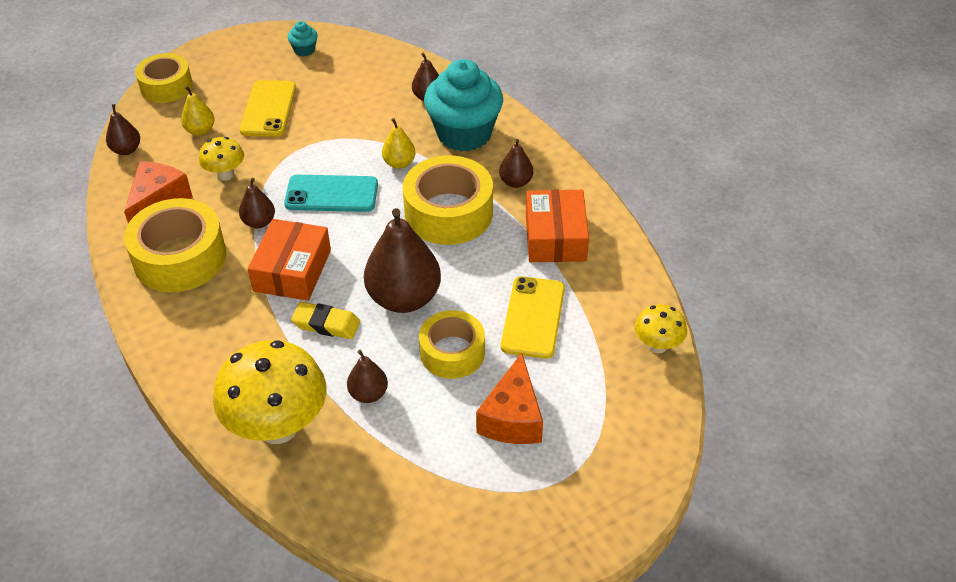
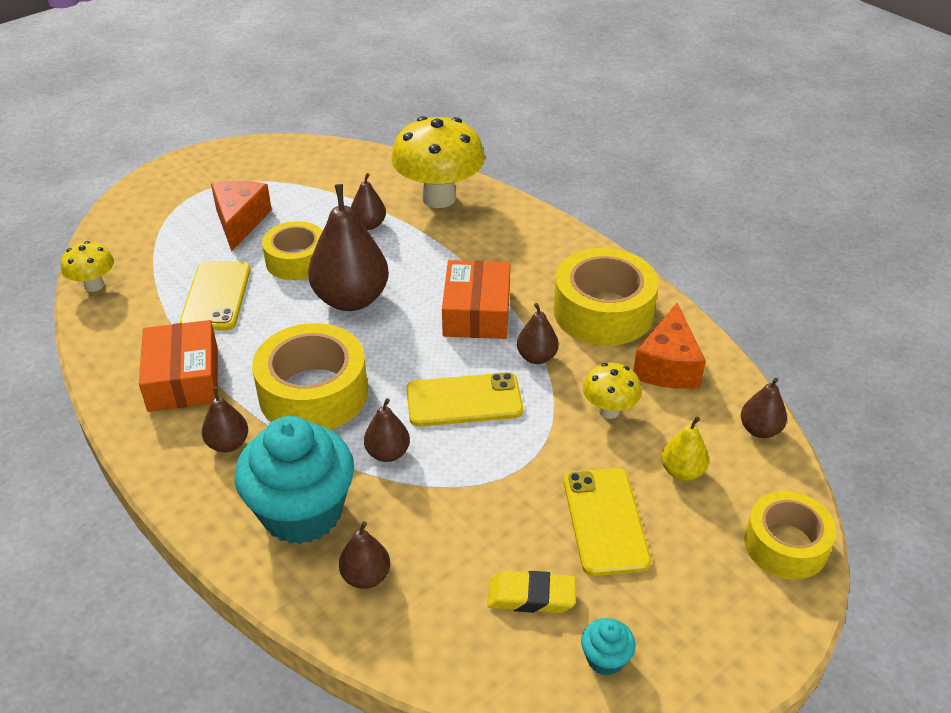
camera: 170 degrees right, 5 degrees down
turquoise phone [284,175,378,212] -> yellow phone [406,372,523,427]
yellow eraser [291,302,360,339] -> yellow eraser moved to [487,571,576,613]
yellow pear [382,118,416,169] -> brown pear [364,398,410,462]

